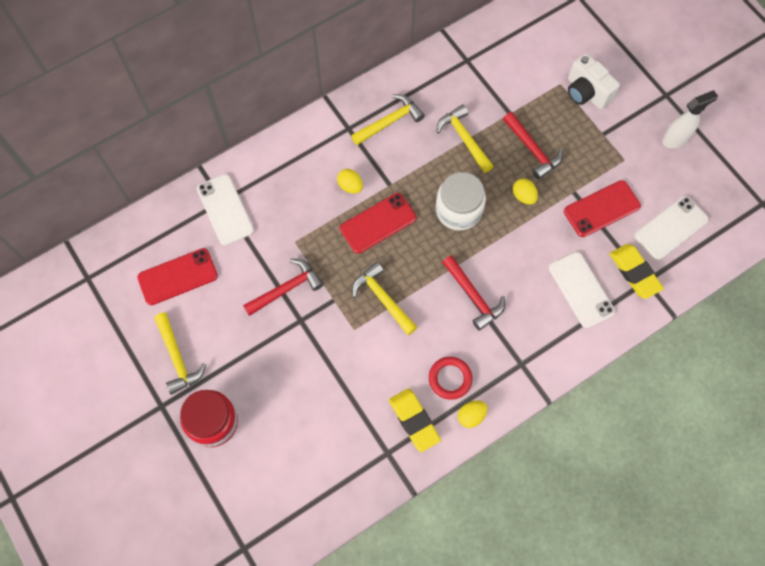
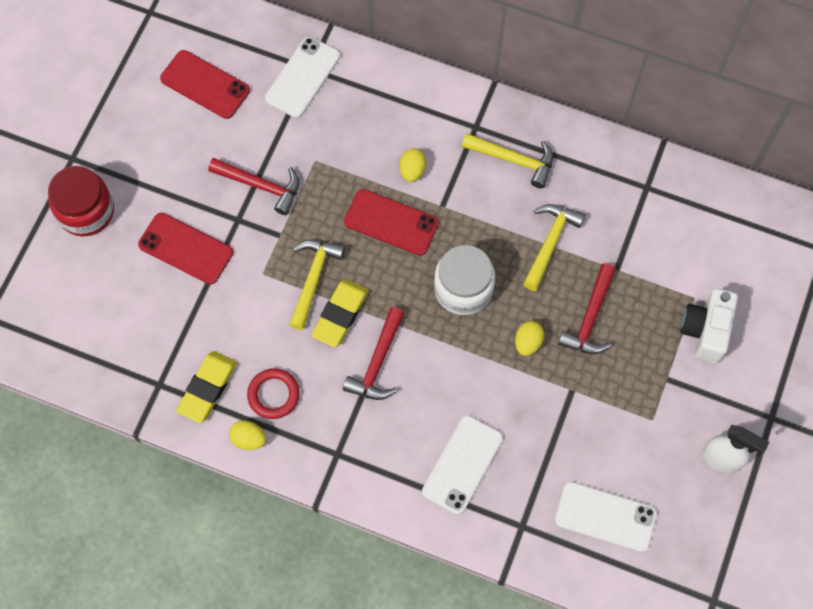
camera: 55 degrees right, 0 degrees up
yellow hammer [154,312,206,395] -> none
red phone [564,180,641,237] -> red phone moved to [138,213,233,284]
yellow eraser [610,244,664,299] -> yellow eraser moved to [311,279,369,347]

